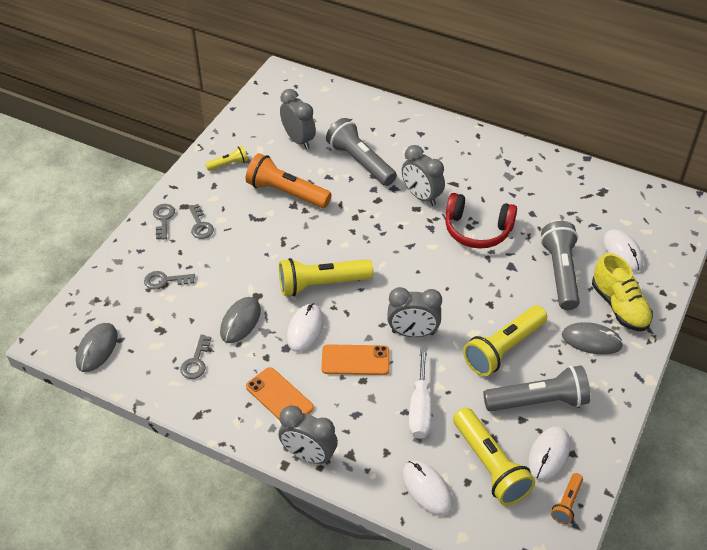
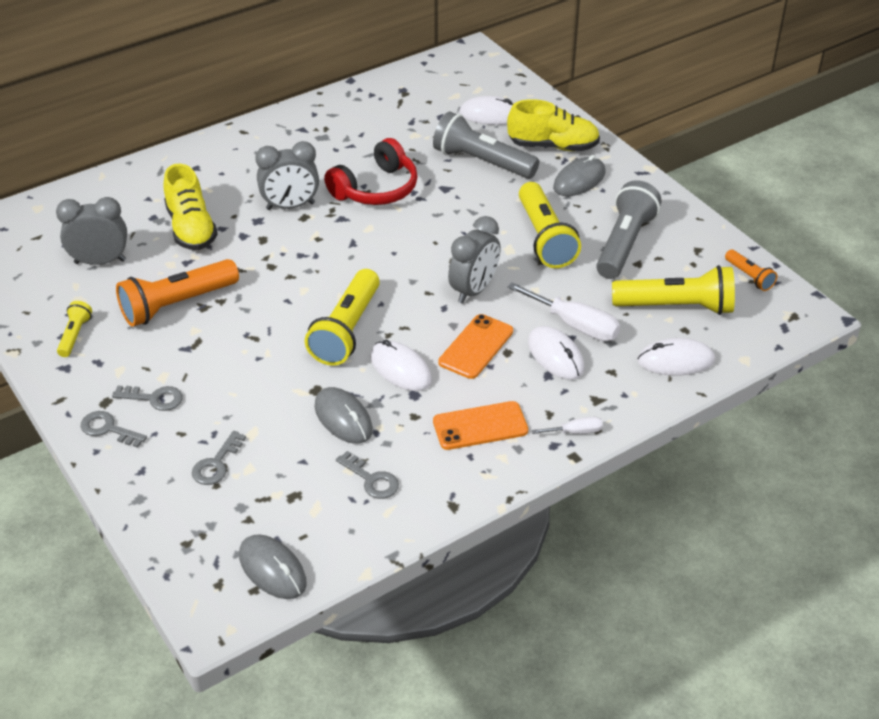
camera: 60 degrees left, 5 degrees down
grey clock [278,405,338,465] -> white screwdriver [532,417,603,434]
grey flashlight [326,118,397,186] -> yellow shoe [163,164,218,250]
white mouse [528,426,570,481] -> white mouse moved to [528,326,584,380]

